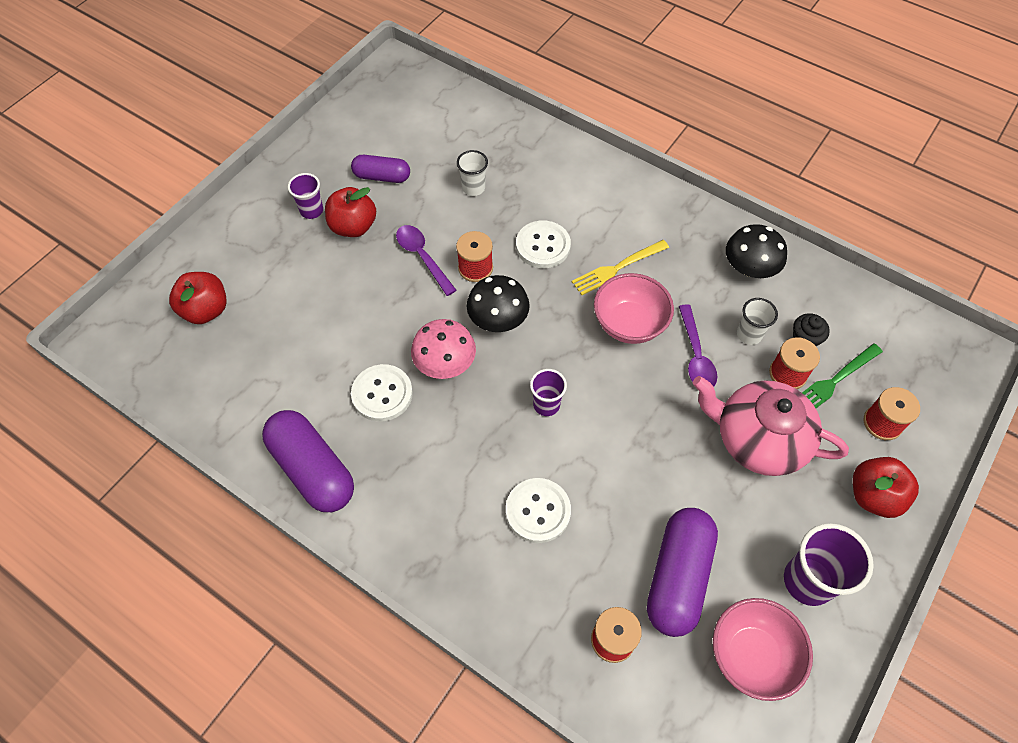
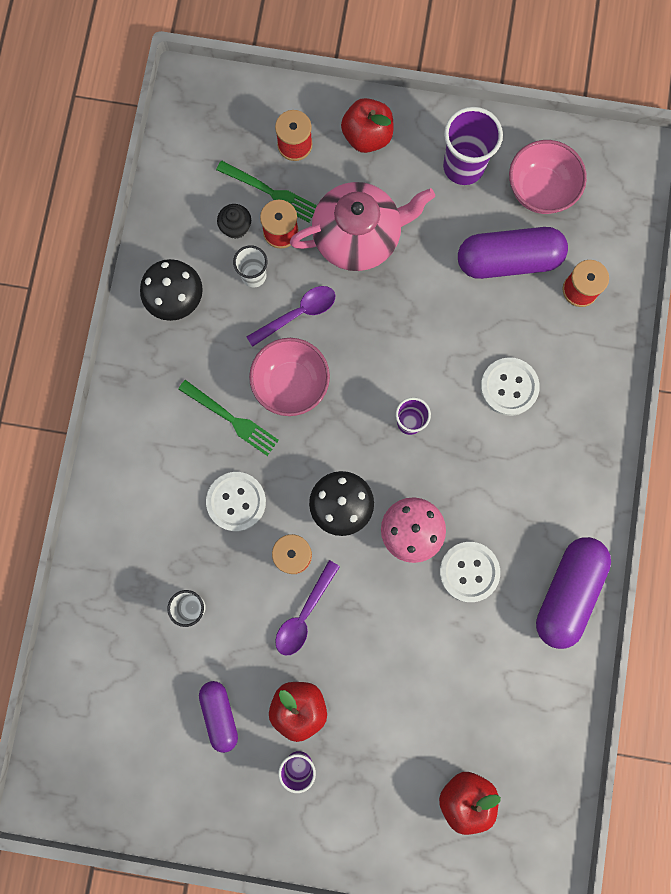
camera: 115 degrees left, 20 degrees up
yellow fork [572,240,669,295] -> green fork [178,380,279,456]
pink teapot [693,376,849,476] -> pink teapot turned 105 degrees counterclockwise [290,182,435,271]

